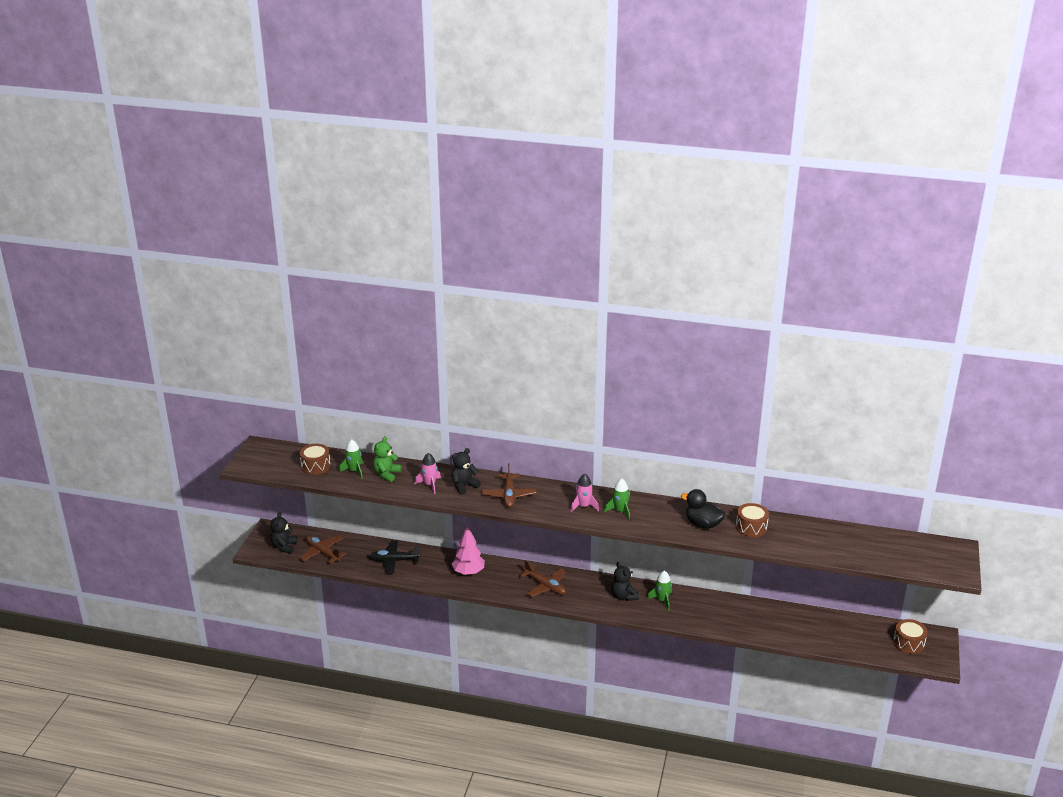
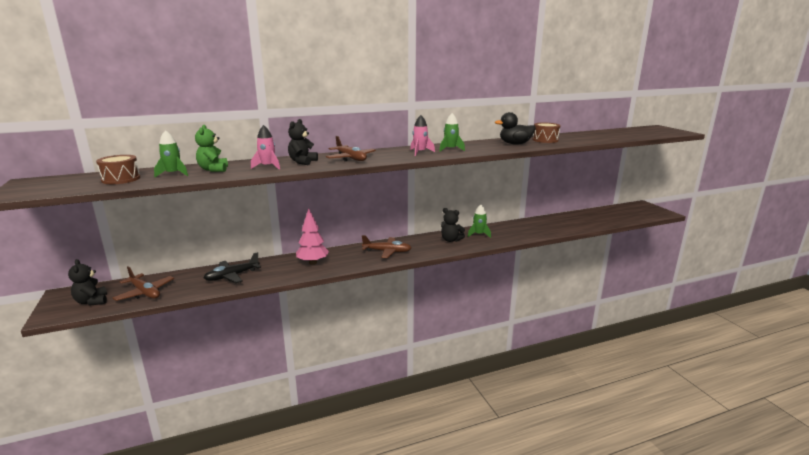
camera: 35 degrees left, 10 degrees down
brown plane [300,535,346,563] -> brown plane turned 150 degrees counterclockwise [113,266,174,301]
brown drum [893,619,928,654] -> none

